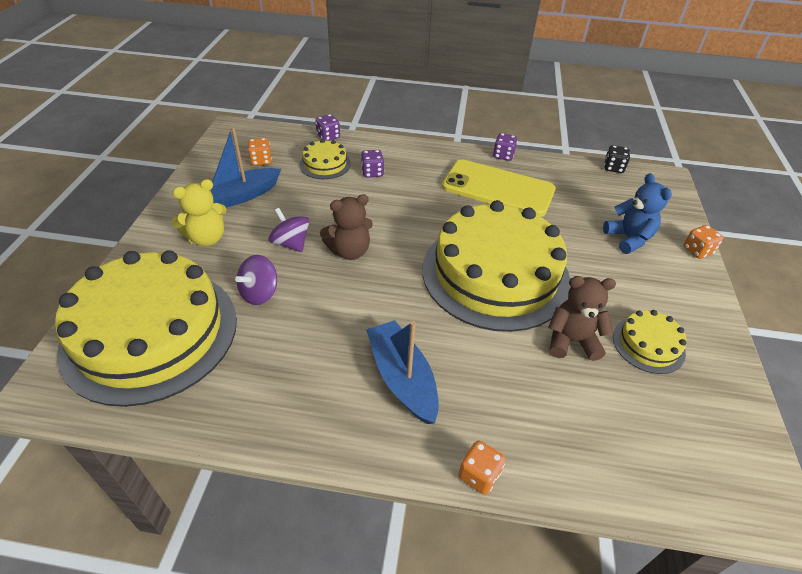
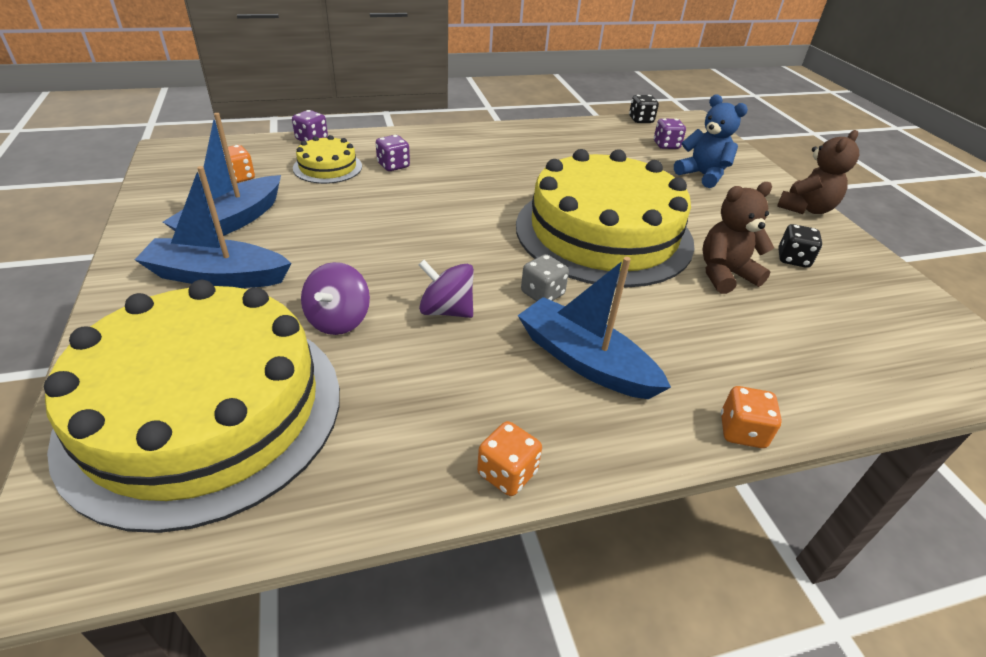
camera: 25 degrees left, 5 degrees down
yellow teddy bear [172,179,227,246] -> blue boat [134,166,291,288]
purple spinning top [268,208,309,252] -> purple spinning top moved to [418,260,474,318]
brown teddy bear [320,194,373,260] -> brown teddy bear moved to [777,130,859,214]
yellow phone [442,159,556,217] -> none
purple dice [493,133,518,161] -> purple dice moved to [654,118,686,149]
yellow cake [613,310,687,374] -> black dice [778,224,822,268]
orange dice [683,225,723,259] -> orange dice moved to [477,421,542,496]
none -> grey dice [521,254,569,302]

